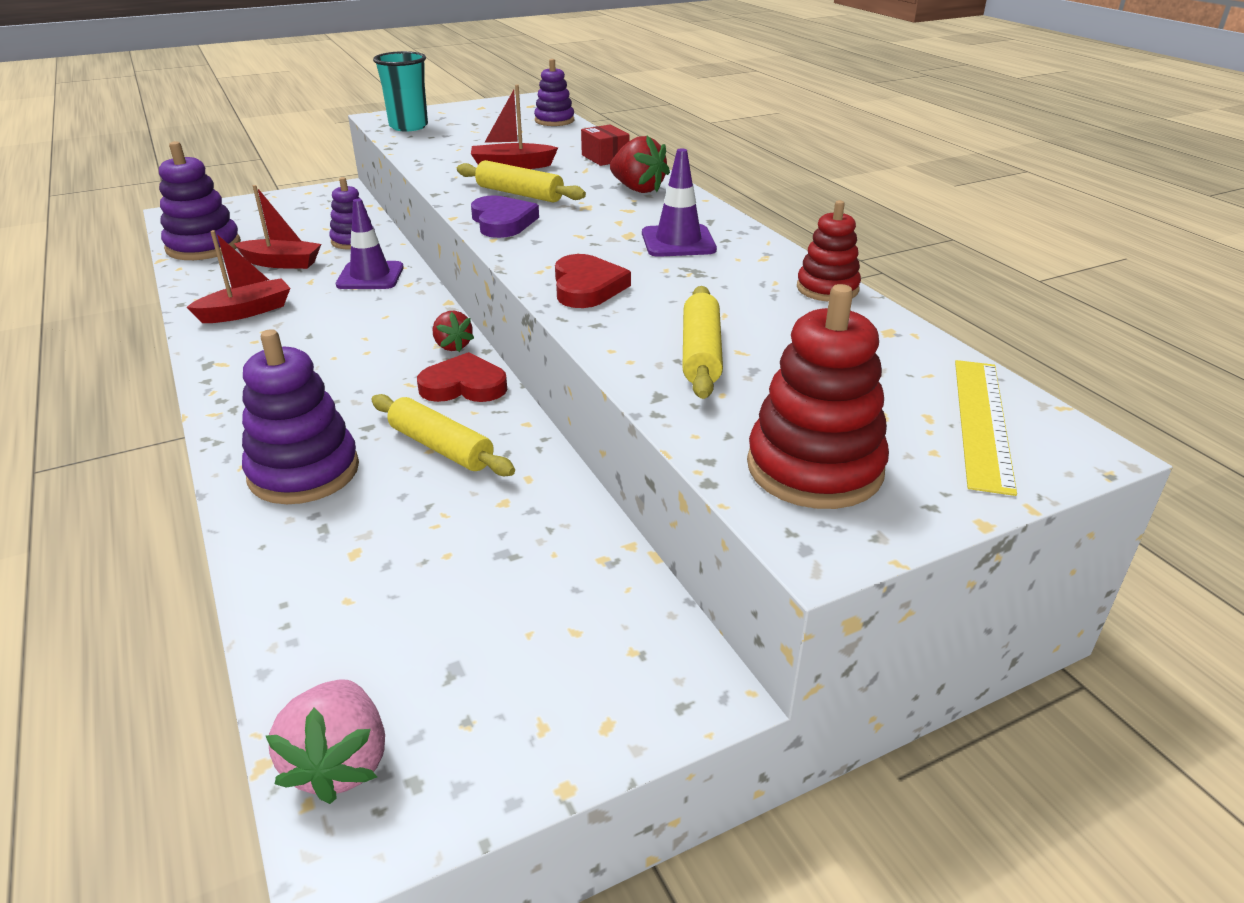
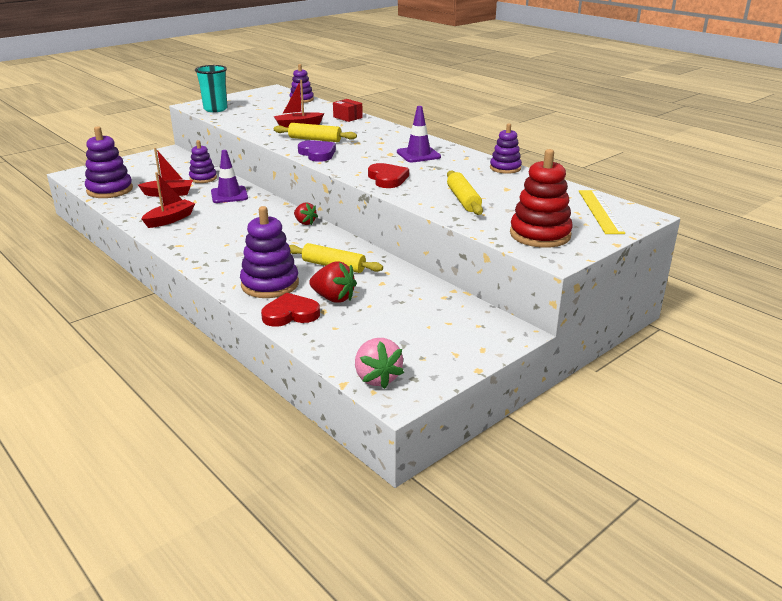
camera: 15 degrees left, 5 degrees down
red heart [417,352,507,402] -> red heart moved to [261,293,320,327]
red strawberry [610,135,670,193] -> red strawberry moved to [309,261,357,303]
red stacking toy [797,200,861,302] -> purple stacking toy [490,123,522,174]

